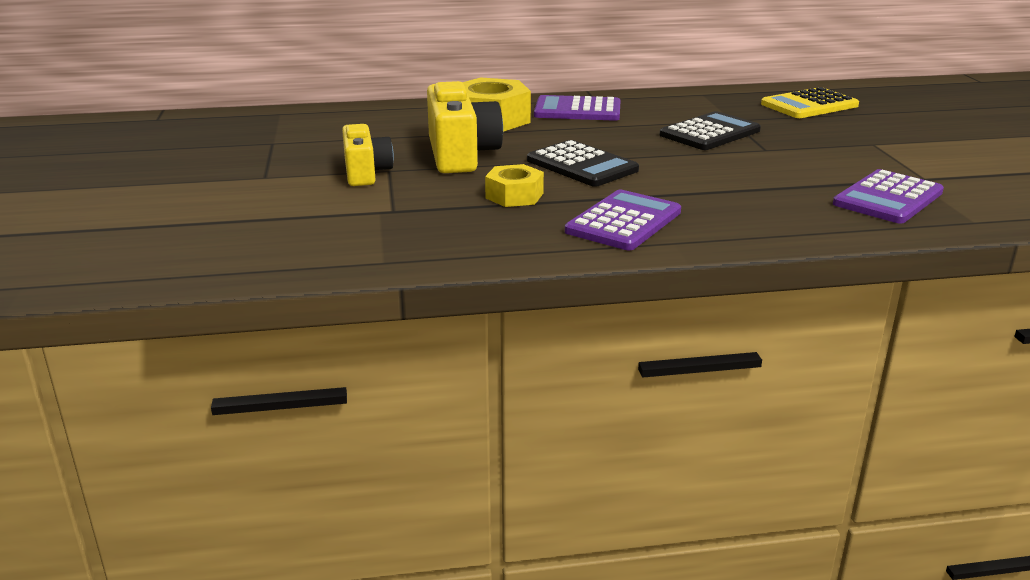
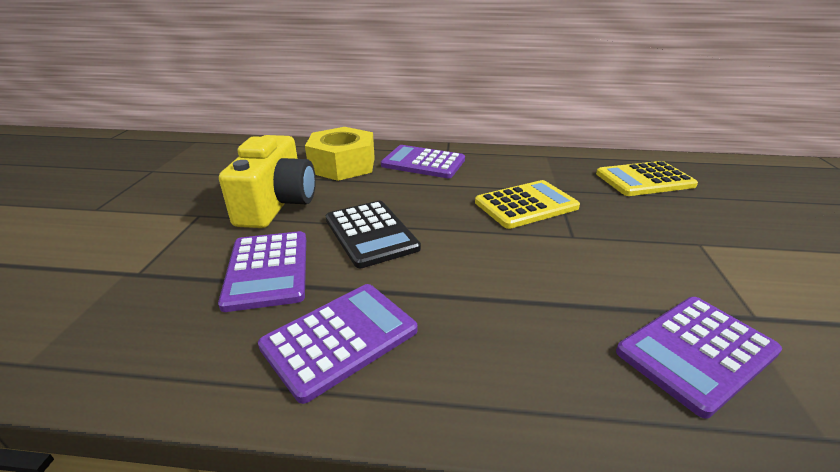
camera: 15 degrees right, 5 degrees up
yellow camera [342,124,394,186] -> none
yellow nut [485,164,544,207] -> purple calculator [218,231,306,312]
black calculator [660,111,761,150] -> yellow calculator [475,180,580,229]

